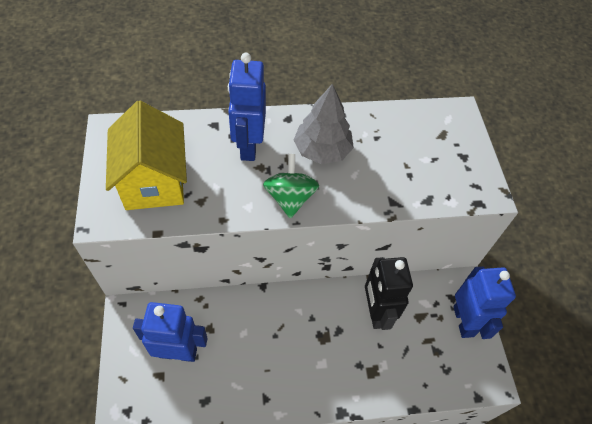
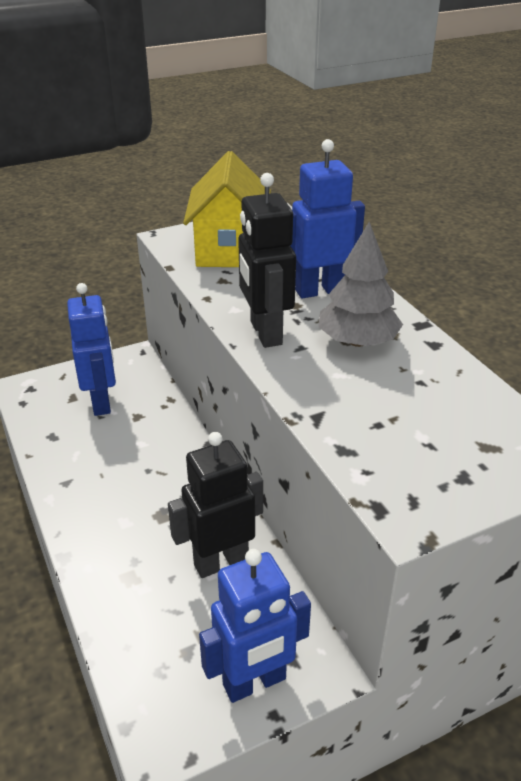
camera: 75 degrees right, 20 degrees down
yellow house [106,101,187,210] -> yellow house turned 60 degrees counterclockwise [183,151,271,267]
green spinning top [263,154,319,219] -> black robot [238,173,296,348]

